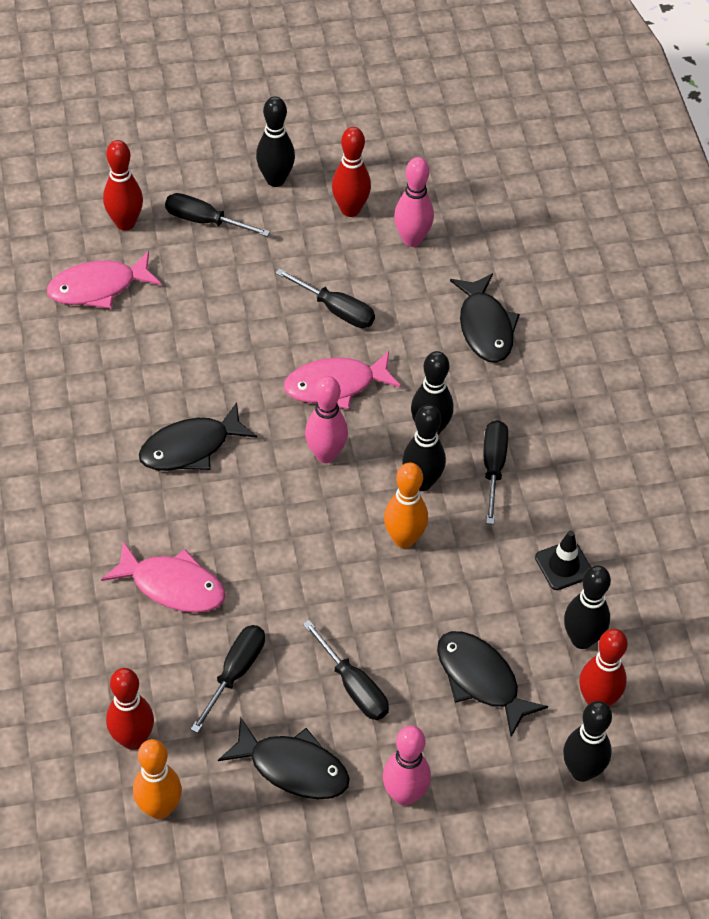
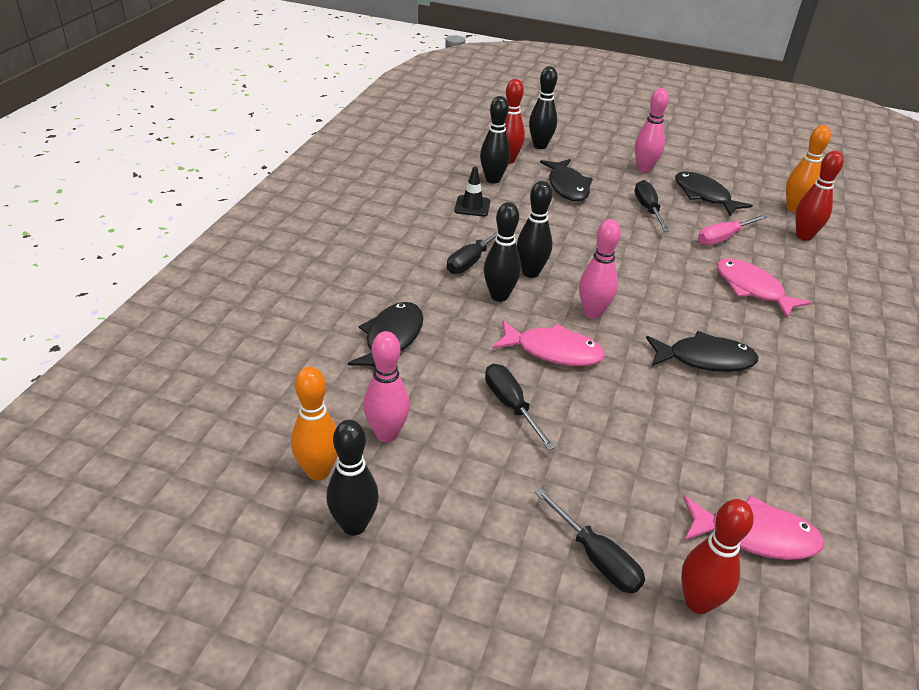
camera: 150 degrees left, 15 degrees down
black screwdriver [190,625,265,733] -> pink screwdriver [698,215,767,246]
black bowling pin [256,96,295,187] -> black bowling pin moved to [327,420,379,536]
red bowling pin [332,127,371,217] -> none
orange bowling pin [384,462,428,548] -> orange bowling pin moved to [291,367,338,481]

